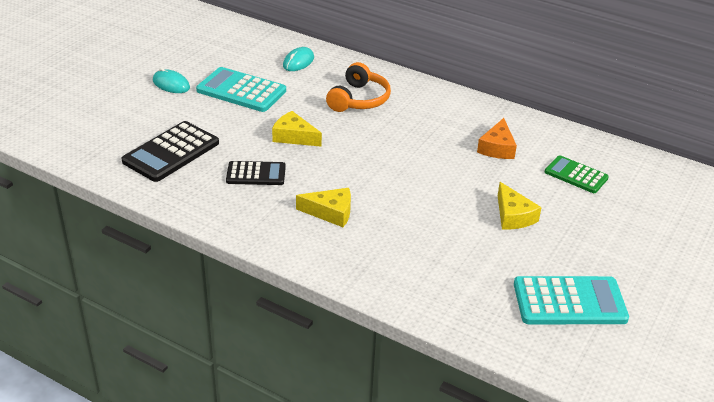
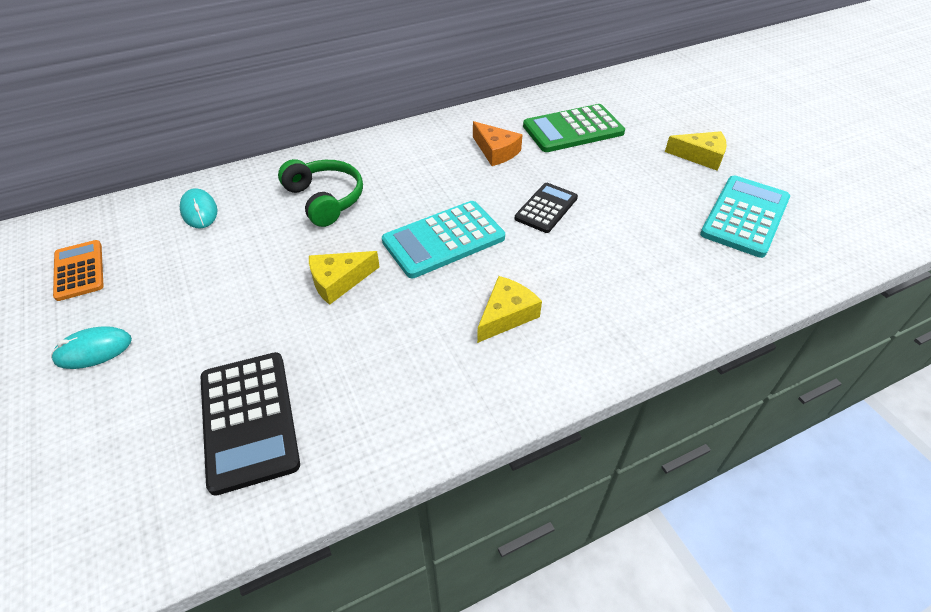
camera: 55 degrees left, 10 degrees up
turquoise calculator [196,67,286,112] -> turquoise calculator moved to [382,201,505,278]
black calculator [226,161,286,185] -> black calculator moved to [515,183,578,233]
orange headphones [326,62,391,112] -> green headphones [278,159,363,227]
yellow cheese [498,182,542,230] -> yellow cheese moved to [665,131,727,170]
green calculator [545,155,609,193] -> green calculator [523,104,625,152], size x1.58
none -> orange calculator [53,240,103,301]

